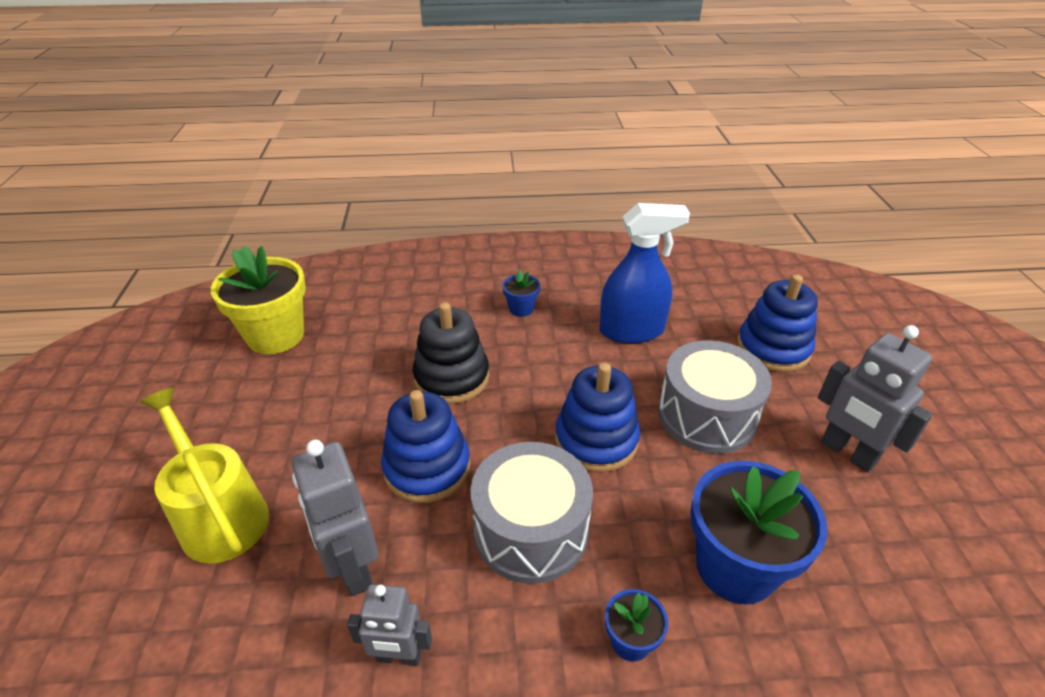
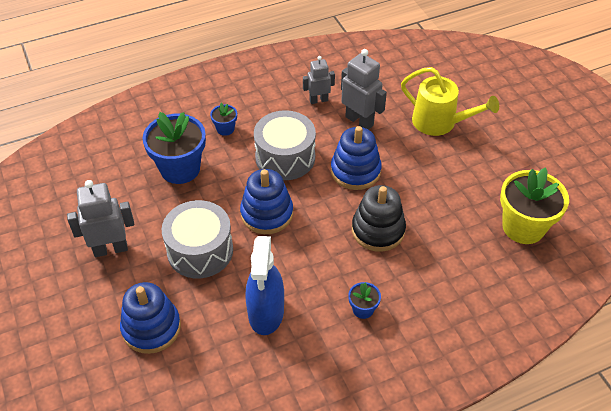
camera: 160 degrees right, 10 degrees up
blue spray bottle [599,203,690,343] -> blue spray bottle turned 60 degrees counterclockwise [245,236,284,335]
grey robot [818,325,932,473] -> grey robot turned 45 degrees counterclockwise [67,180,134,257]

